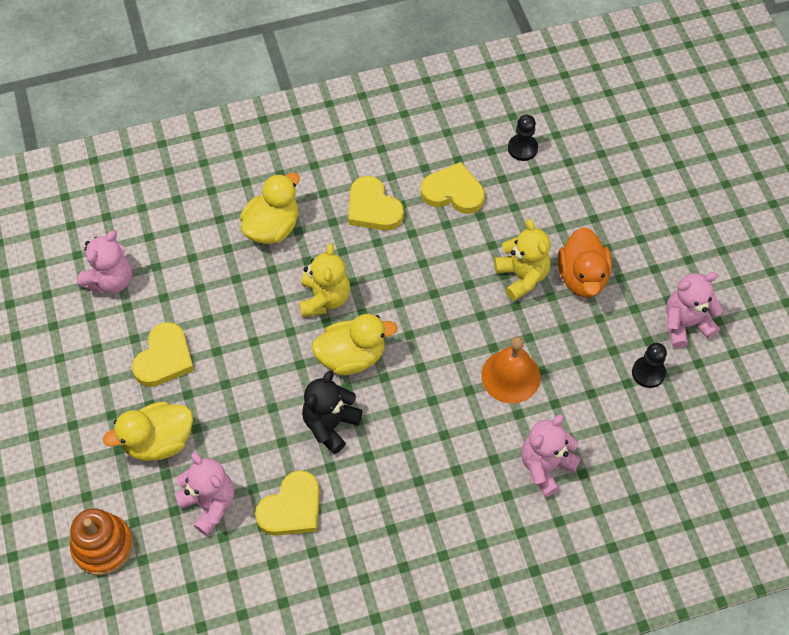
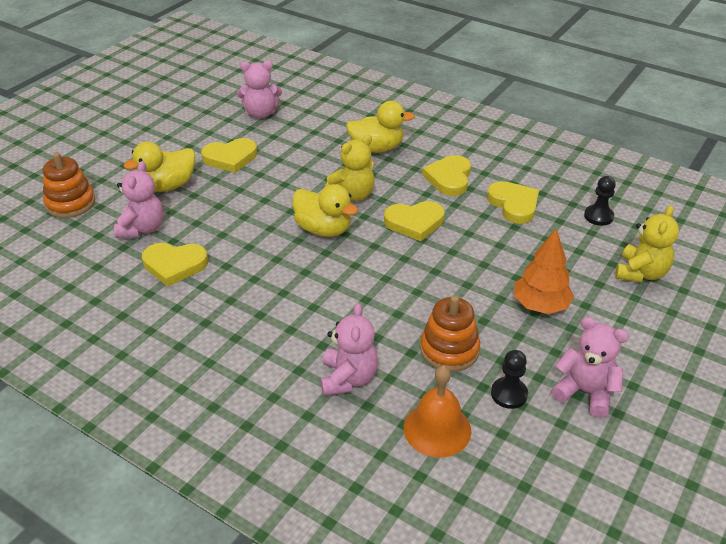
camera: 50 degrees right, 20 degrees down
yellow duck [103,401,193,461] -> yellow duck turned 60 degrees counterclockwise [124,142,196,192]
black teddy bear [302,371,363,454] -> none
orange bell [481,336,540,404] -> orange bell moved to [404,365,471,458]
yellow teddy bear [494,219,550,301] -> yellow teddy bear moved to [615,205,679,282]
pink teddy bear [521,414,581,497] -> pink teddy bear turned 90 degrees clockwise [321,303,378,396]
orange duck [558,227,612,298] -> orange tree [514,228,574,314]
none -> yellow heart [384,201,445,241]
none -> orange stacking toy [420,295,480,372]

